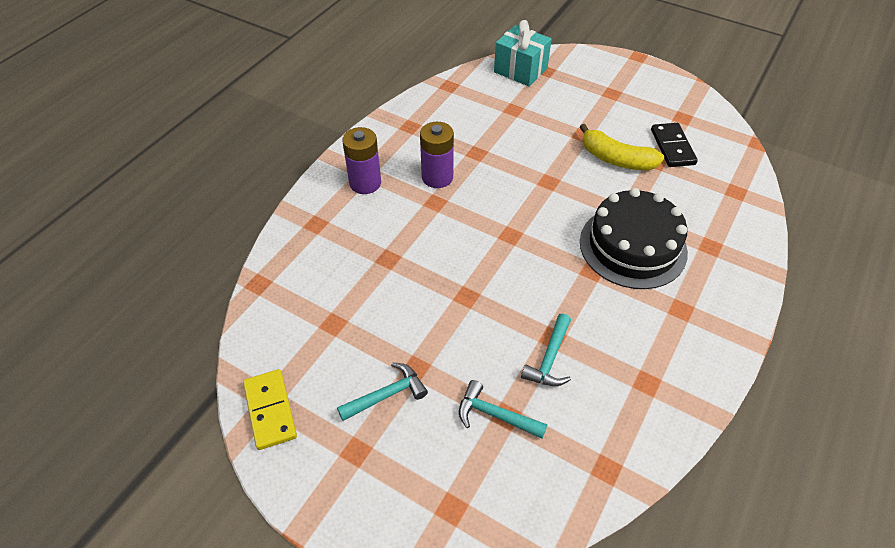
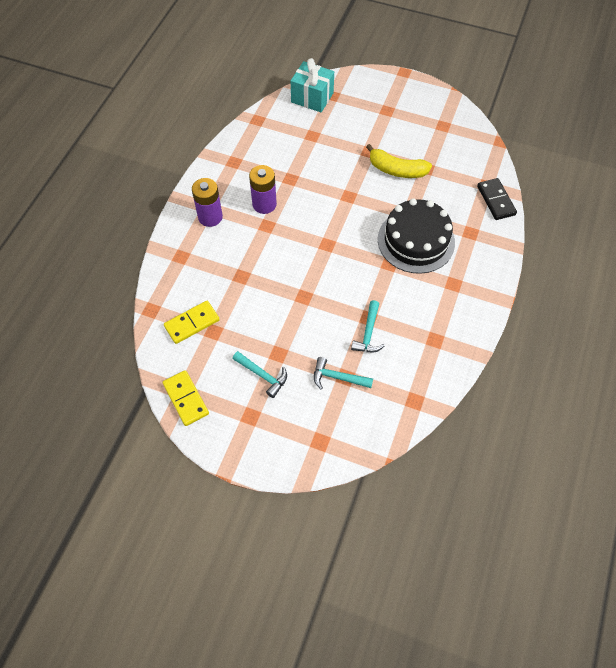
camera: 10 degrees left, 10 degrees up
turquoise hammer [337,362,428,421] -> turquoise hammer turned 75 degrees clockwise [233,351,287,398]
black domino [651,123,698,167] -> black domino moved to [477,178,517,220]
none -> yellow domino [164,301,220,344]

